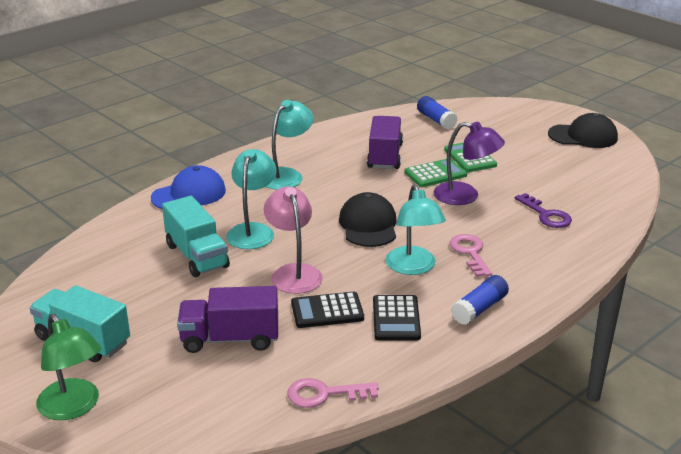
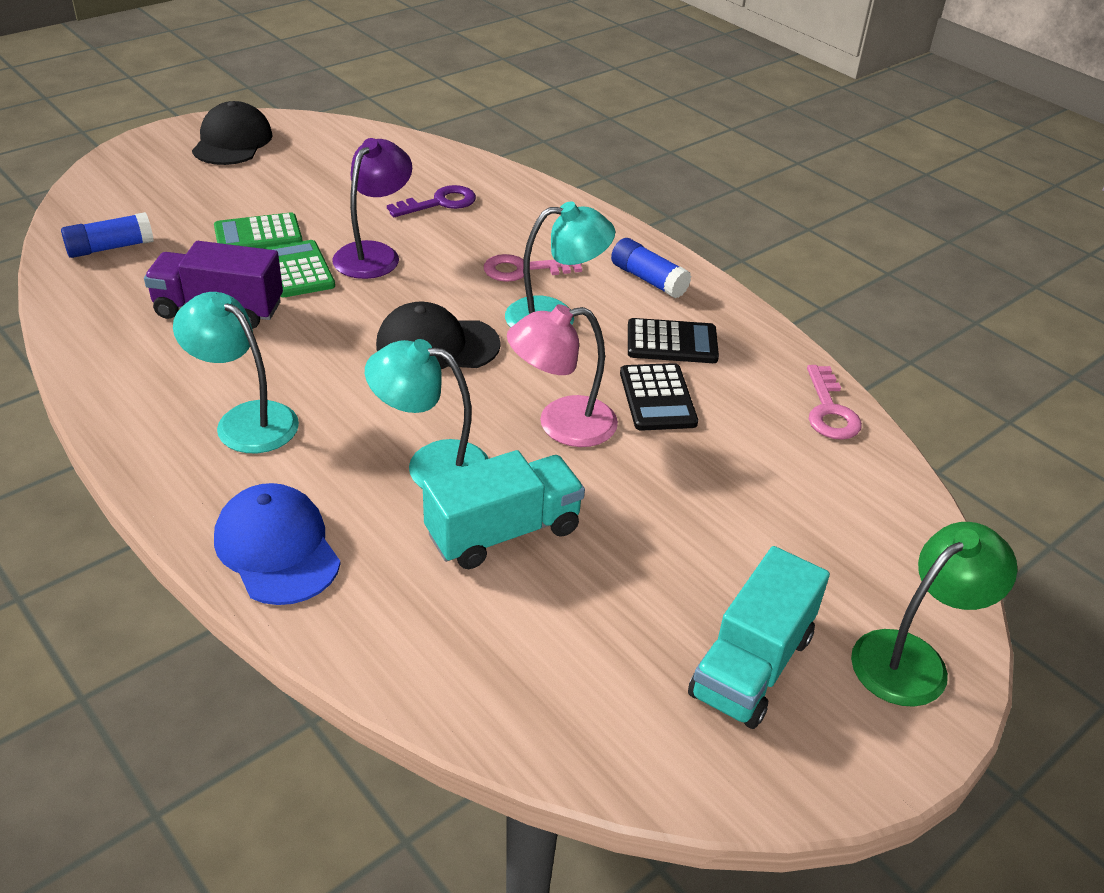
camera: 90 degrees left, 10 degrees up
purple truck [177,286,278,353] -> none

